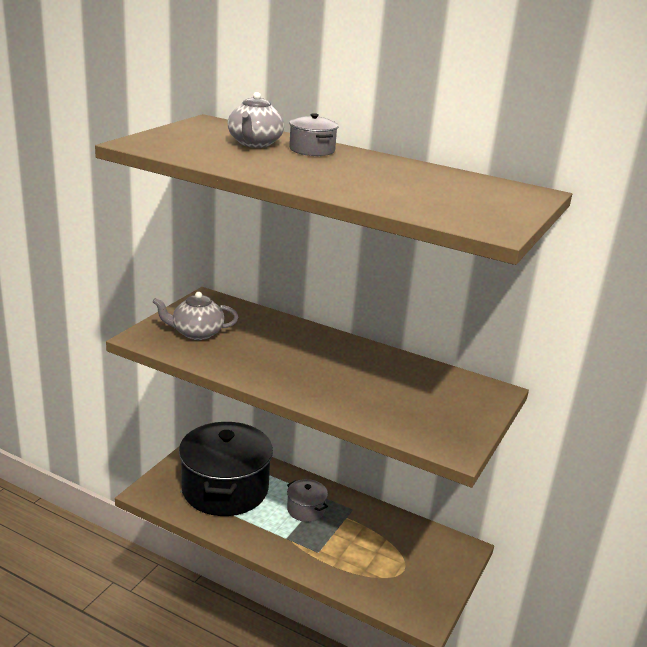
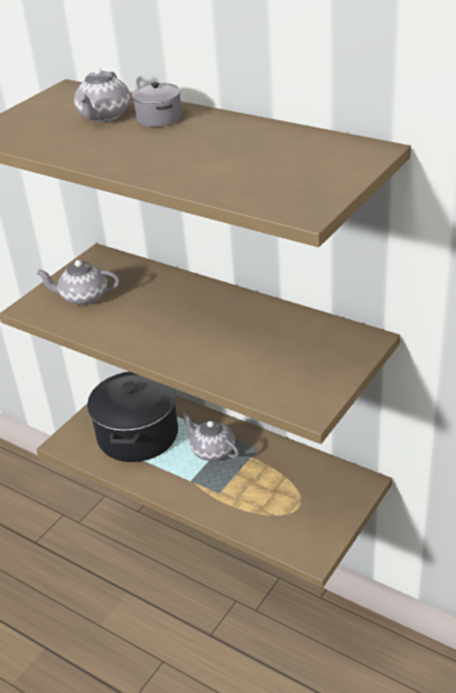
camera: 10 degrees right, 10 degrees up
grey pot [287,479,328,522] -> grey teapot [181,412,239,461]

